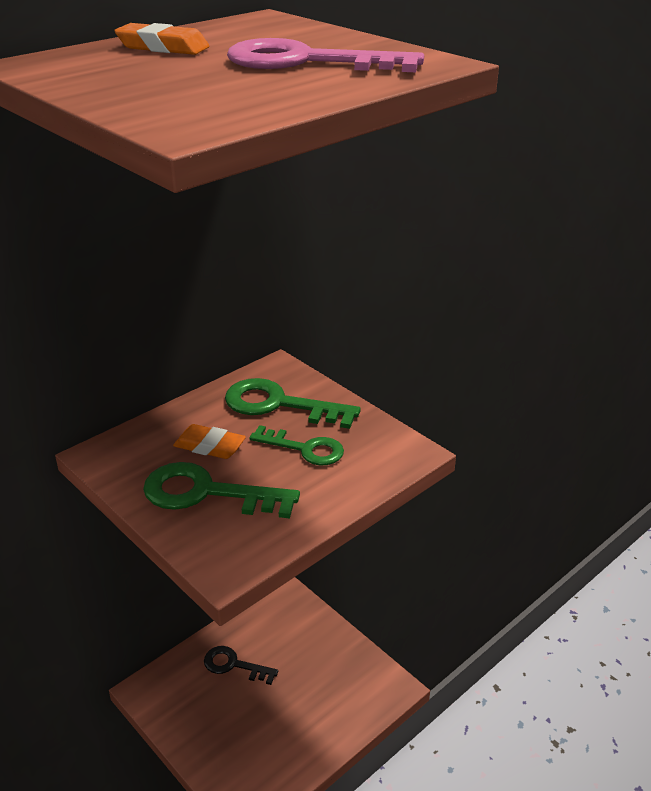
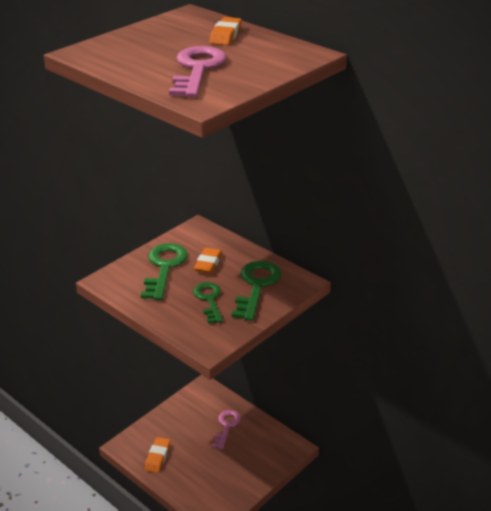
camera: 85 degrees right, 0 degrees up
black key [204,646,278,685] -> pink key [212,410,241,449]
green key [249,425,344,465] -> green key turned 150 degrees clockwise [193,282,223,324]
none -> orange eraser [144,437,170,473]

